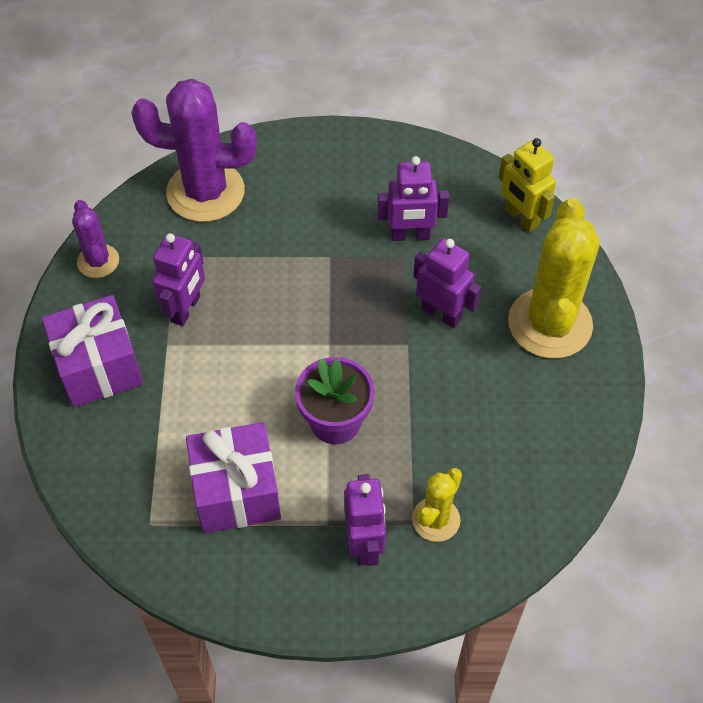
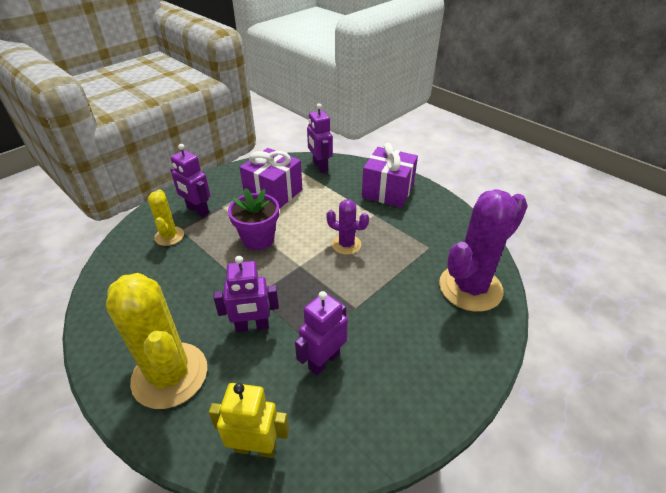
camera: 135 degrees right, 15 degrees down
purple cactus [72,200,119,278] -> purple cactus moved to [326,199,369,255]
purple robot [153,233,205,326] -> purple robot moved to [307,103,333,173]

